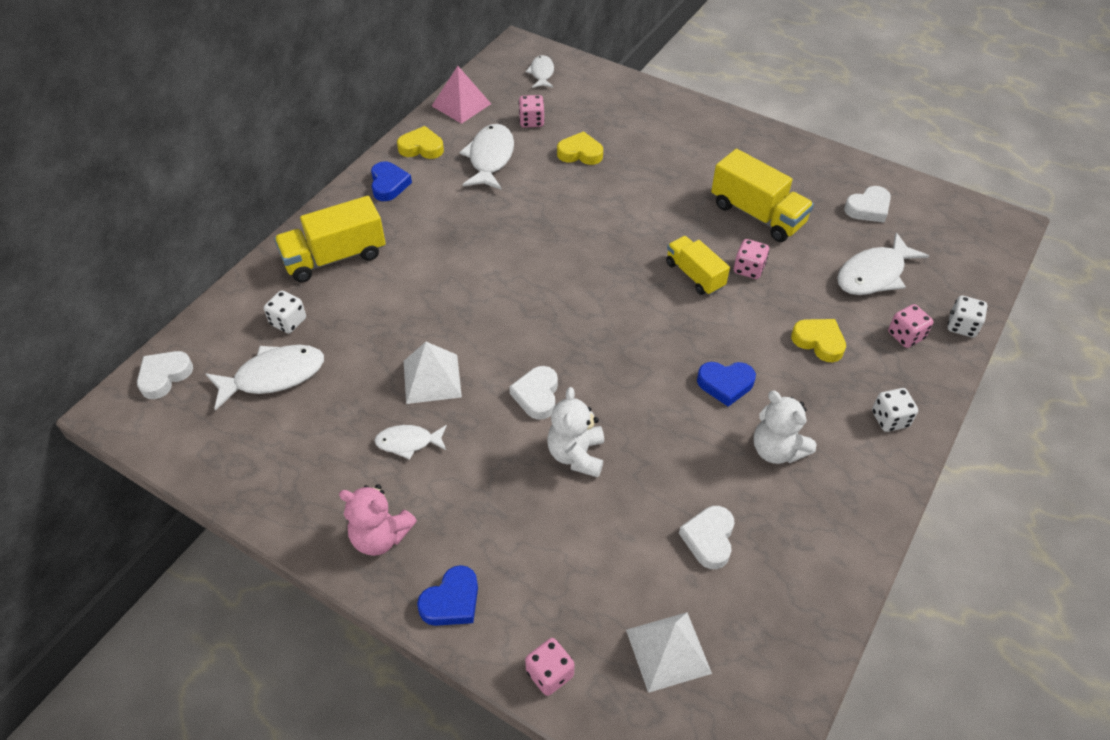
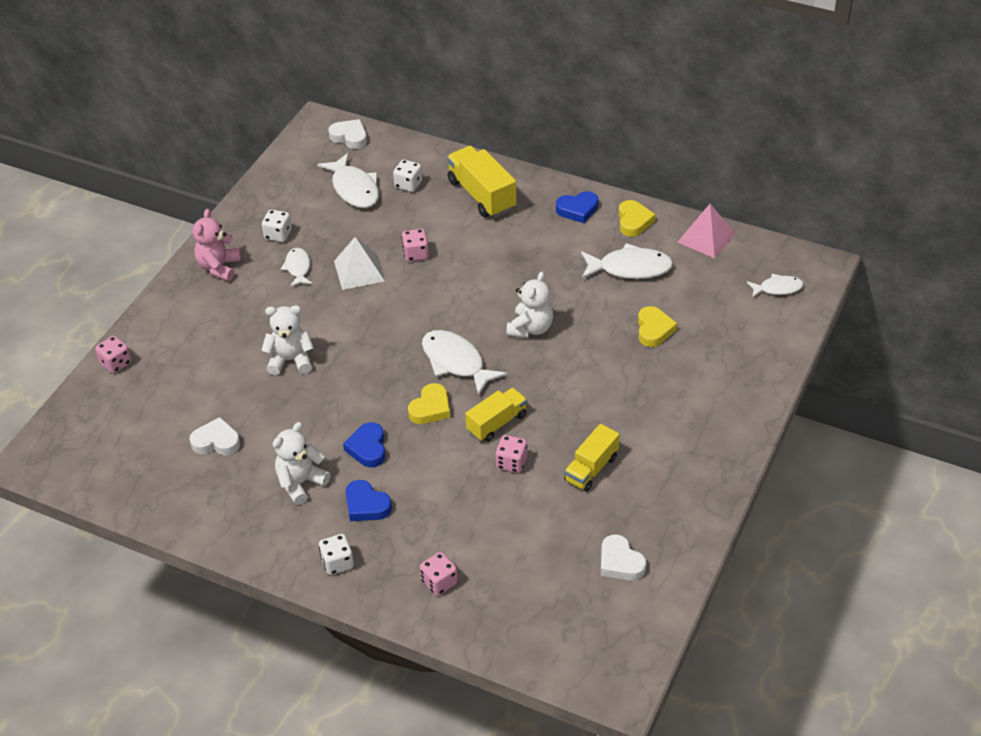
camera: 85 degrees right, 5 degrees down
blue heart [417,565,478,626] -> blue heart moved to [346,480,392,521]
white heart [509,366,558,420] -> none
pink dice [519,95,545,128] -> pink dice moved to [401,229,429,261]
white pyramid [626,612,712,693] -> none
yellow truck [711,149,814,242] -> yellow truck [564,424,619,492], size x0.65
yellow heart [791,319,846,362] -> yellow heart moved to [408,383,450,424]
white fish [837,232,929,295] -> white fish moved to [422,330,507,396]
white dice [948,295,987,338] -> white dice moved to [262,210,292,242]
none -> white teddy bear [506,272,553,338]

